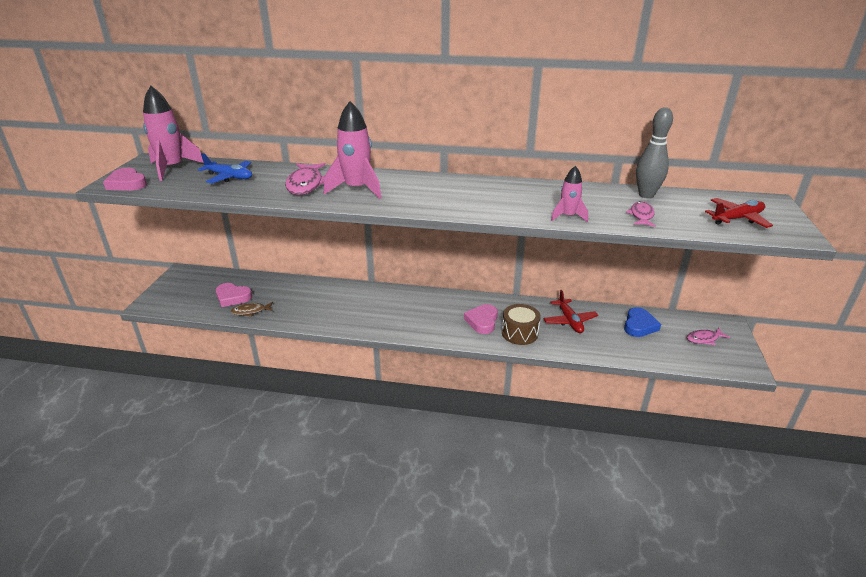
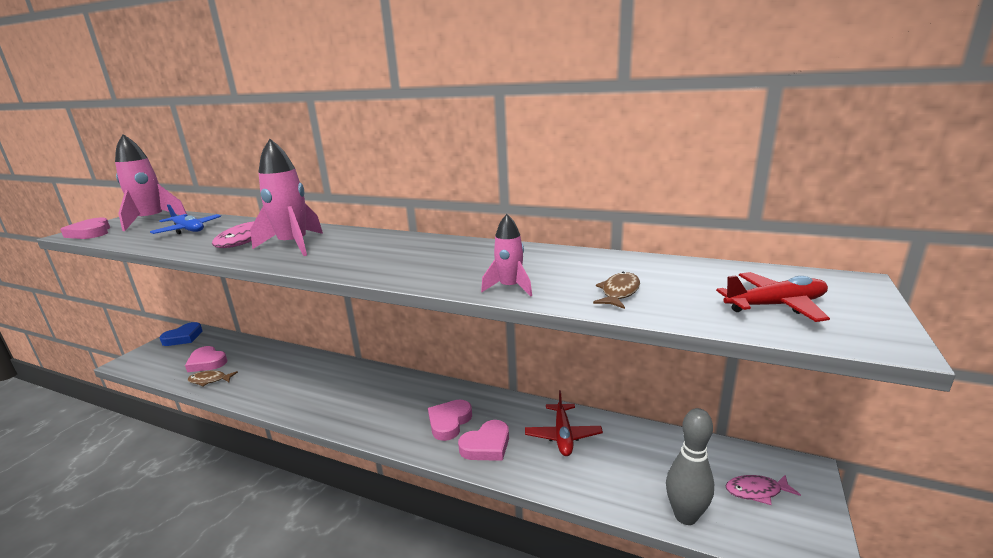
camera: 15 degrees right, 10 degrees down
brown drum [502,304,541,345] -> pink heart [458,420,509,461]
blue heart [624,307,661,337] -> blue heart moved to [159,322,203,346]
pink fish [626,201,655,227] -> brown fish [593,272,640,309]
grey bowling pin [636,107,673,198] -> grey bowling pin moved to [666,408,714,525]

